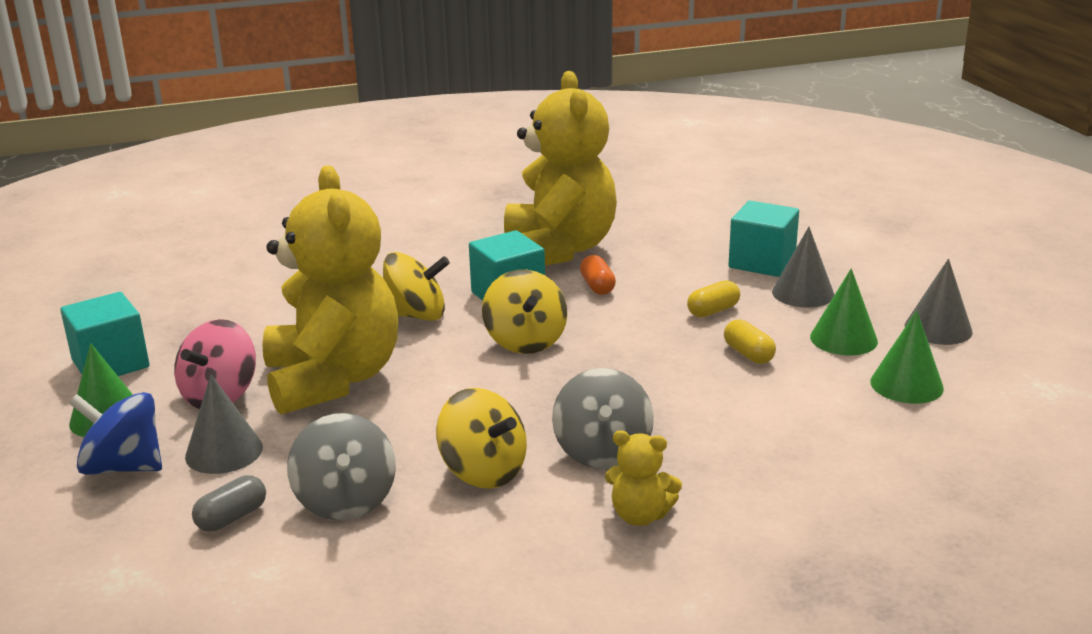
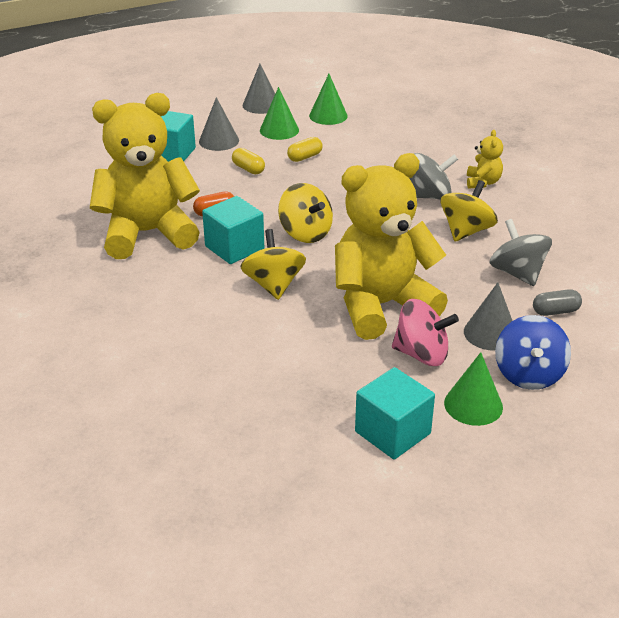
camera: 100 degrees left, 10 degrees up
grey capsule [192,475,266,532] -> grey capsule turned 45 degrees counterclockwise [533,289,582,316]
grey spinning top [287,413,396,521] -> grey spinning top turned 90 degrees counterclockwise [490,219,552,286]
yellow spinning top [482,270,567,354] -> yellow spinning top turned 75 degrees clockwise [278,183,333,243]

